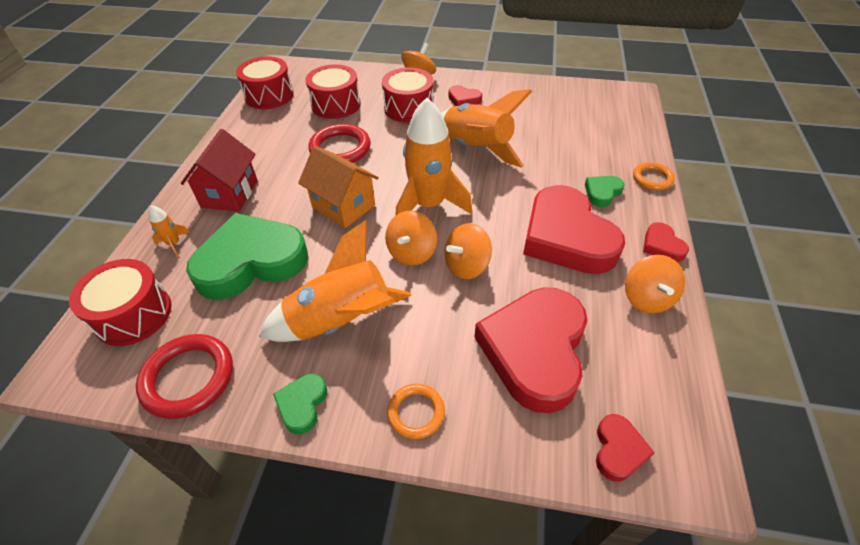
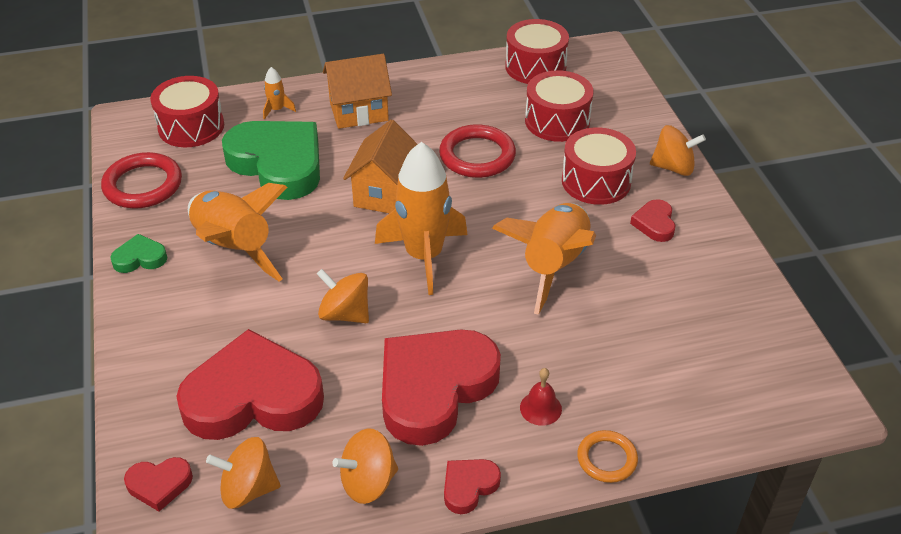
camera: 65 degrees right, 5 degrees down
red house [181,129,258,212] -> orange house [323,54,392,129]
orange spinning top [385,211,437,266] -> orange spinning top moved to [206,437,281,509]
orange ring [387,384,445,439] -> none
green heart [585,176,624,207] -> red bell [520,368,562,426]

